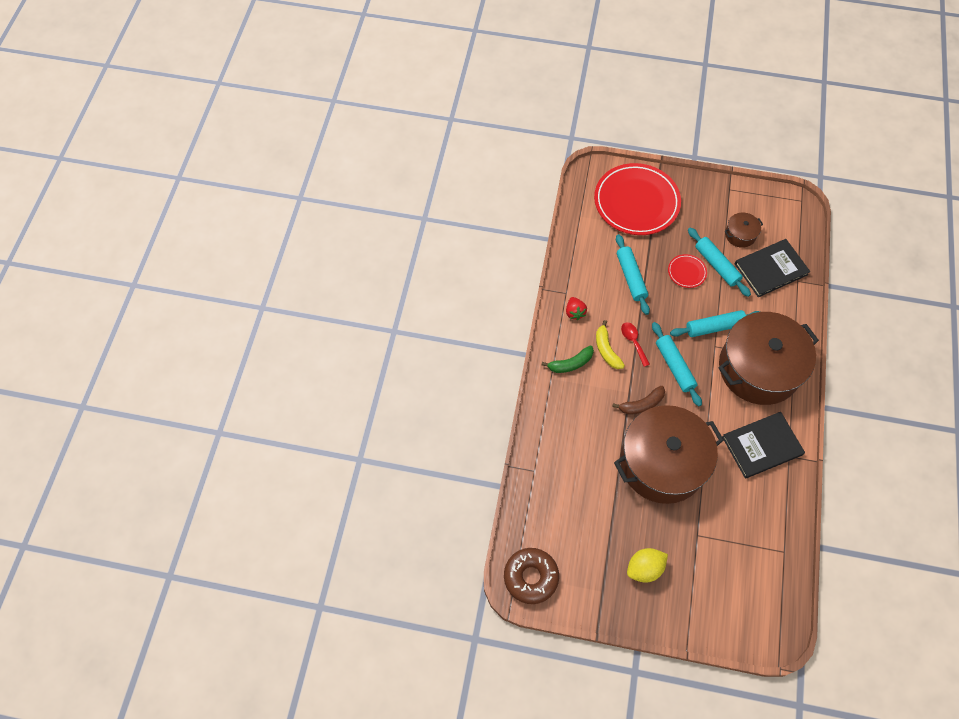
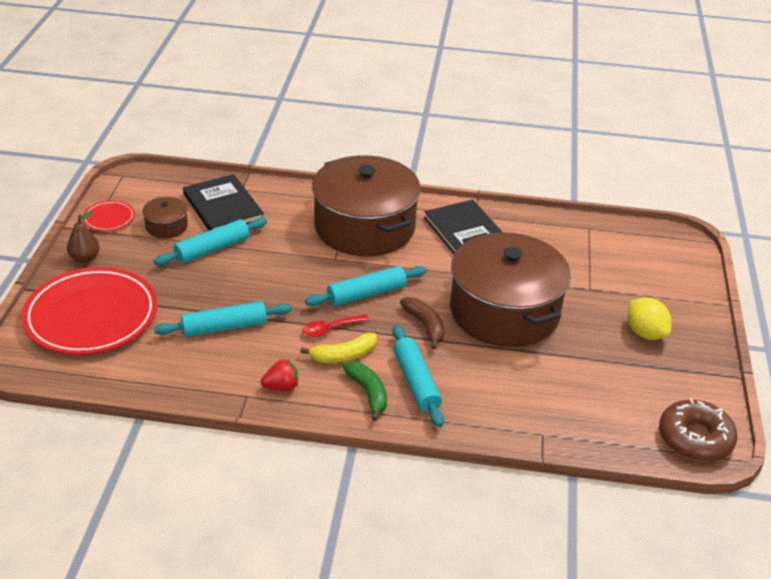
camera: 95 degrees left, 25 degrees down
red plate [668,254,707,288] -> red plate moved to [83,201,135,231]
turquoise rolling pin [670,310,760,337] -> turquoise rolling pin moved to [392,325,444,427]
none -> brown pear [67,211,100,263]

